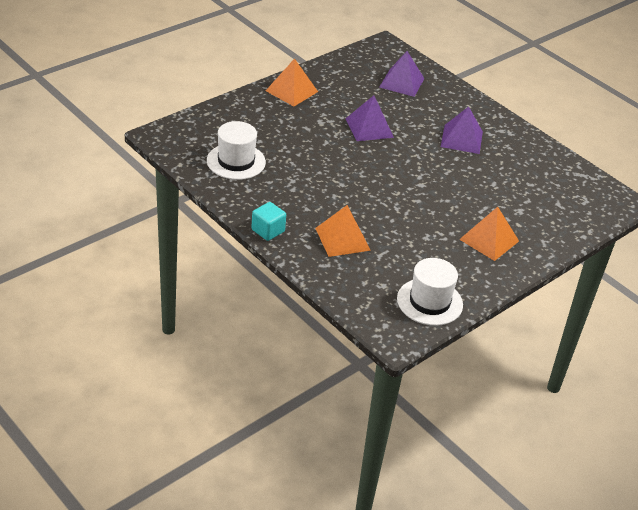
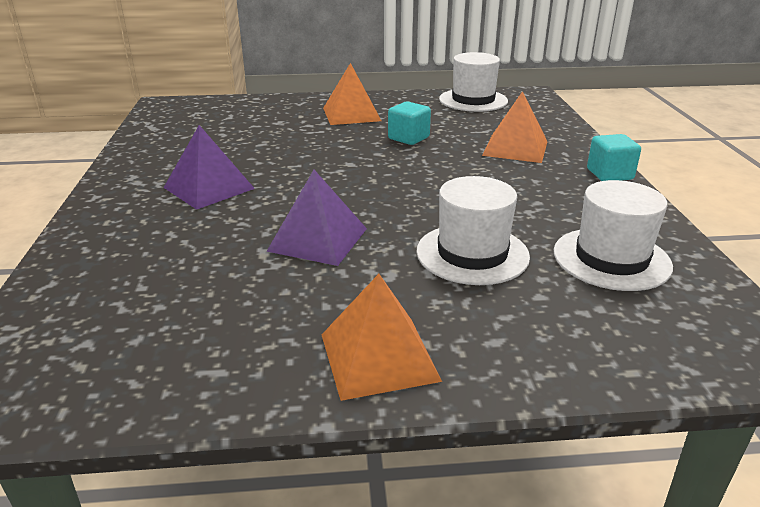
camera: 140 degrees left, 10 degrees down
purple pyramid [379,51,424,97] -> none
none -> turquoise cube [388,101,431,145]
none -> white hat [416,176,530,285]

